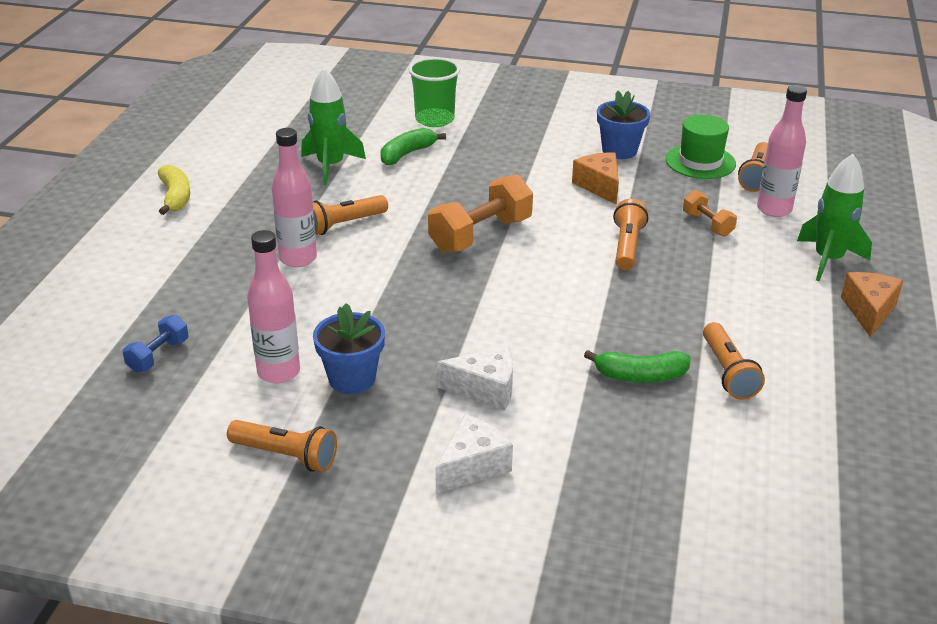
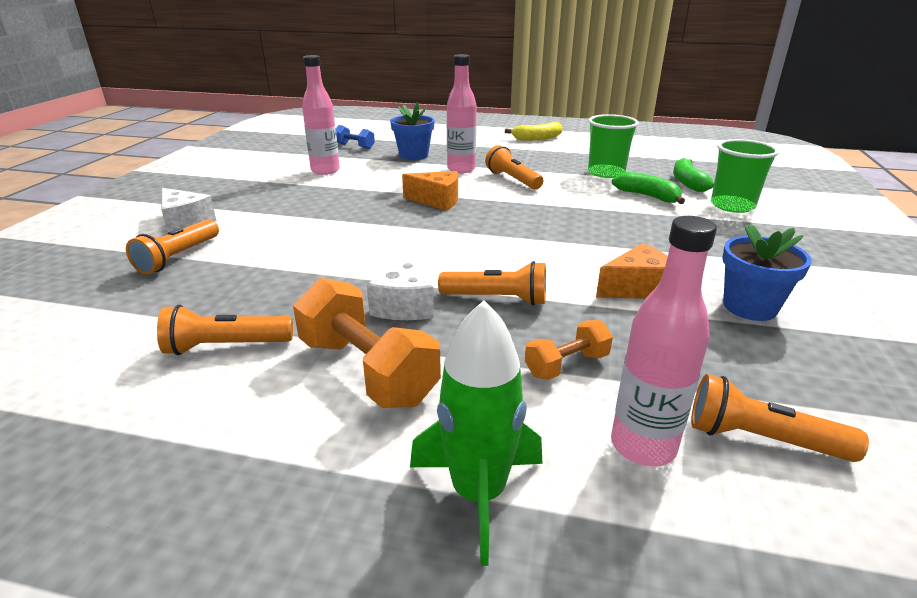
camera: 90 degrees right, 5 degrees down
orange flashlight [227,420,337,472] -> orange flashlight moved to [126,219,219,274]
green rocket [301,68,366,185] -> green cup [588,114,639,178]
blue flower pot [313,303,385,394] -> blue flower pot moved to [390,102,435,160]
orange dumbbell [428,174,533,253] -> orange dumbbell moved to [293,278,441,408]
white cheese [437,347,513,411] -> white cheese moved to [367,251,434,320]
green banana [584,350,691,382] -> green banana moved to [673,158,714,192]
green hat [666,115,736,179] -> none
orange cheese [841,272,903,338] -> orange cheese moved to [402,171,458,211]

